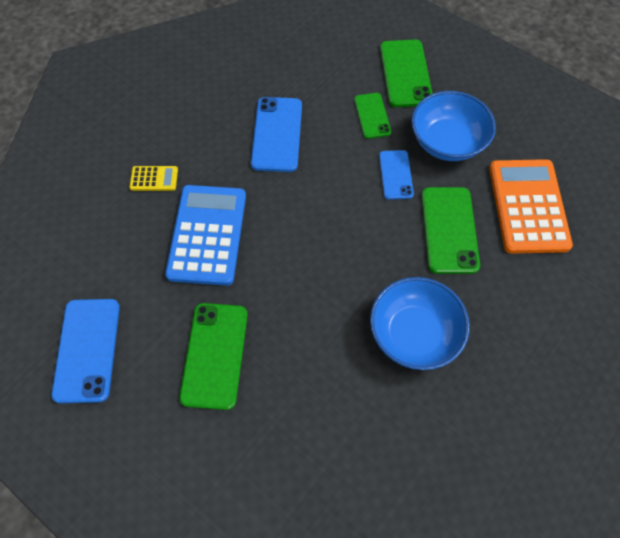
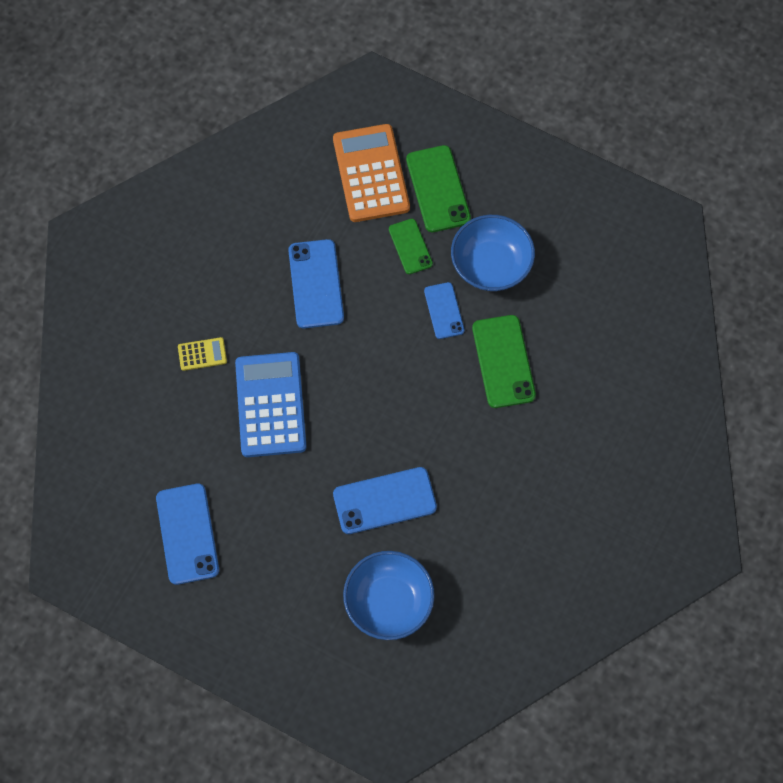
camera: 10 degrees left, 5 degrees up
green phone [179,303,248,410] -> none
blue bowl [370,277,470,370] -> blue bowl moved to [343,551,435,640]
orange calculator [489,159,573,254] -> orange calculator moved to [333,124,410,222]
none -> blue phone [333,467,437,534]

